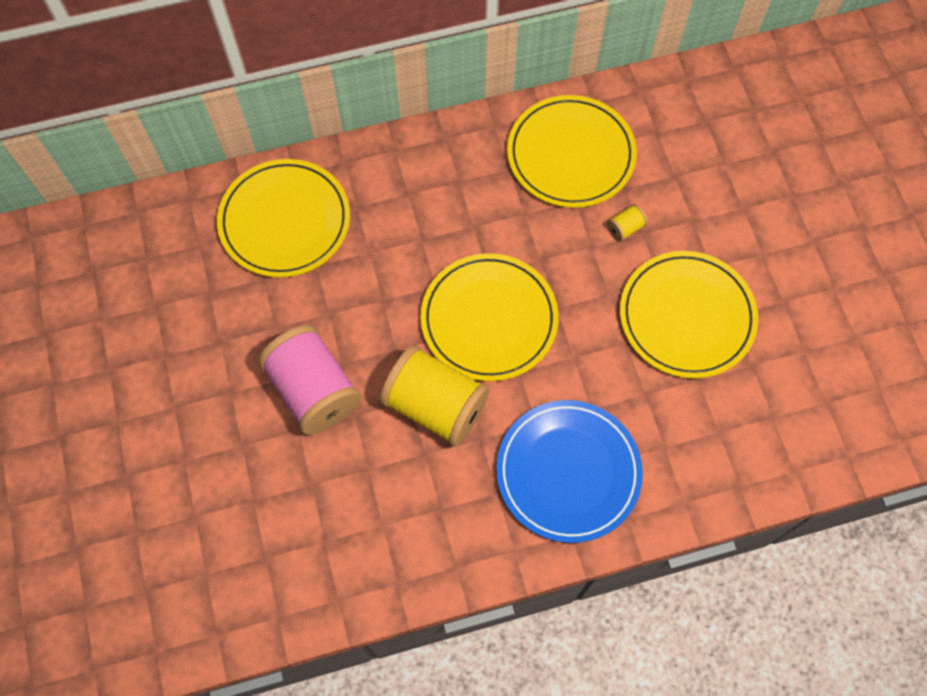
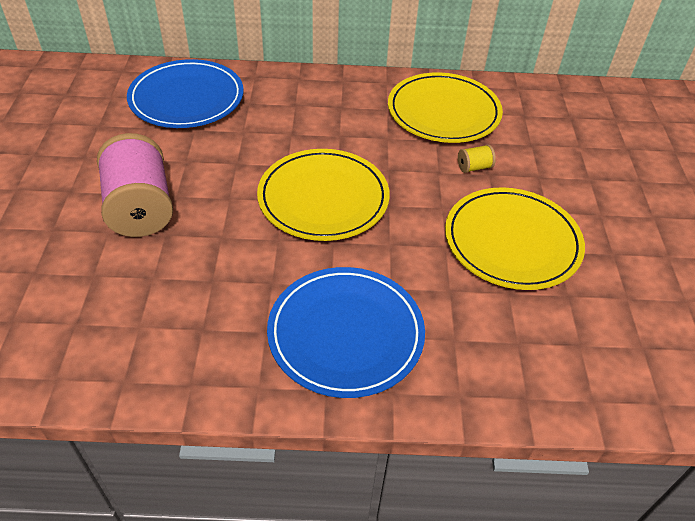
camera: 15 degrees right, 20 degrees down
yellow plate [217,159,350,278] -> blue plate [127,59,244,128]
yellow spool [380,345,490,446] -> none

